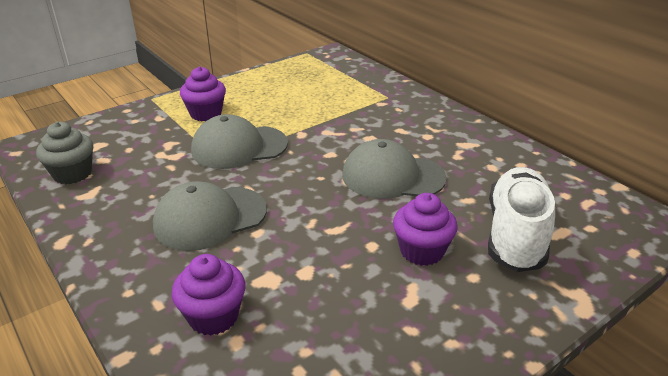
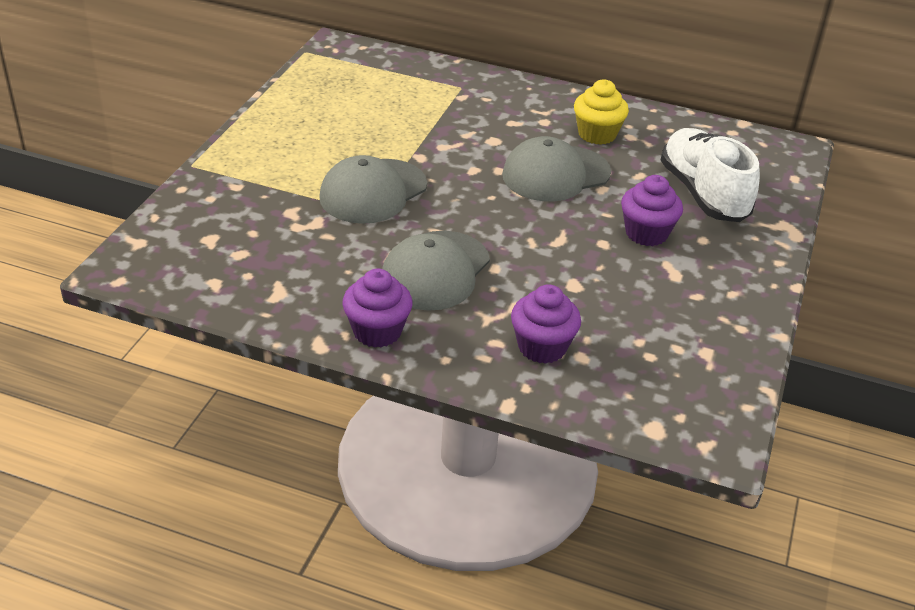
camera: 35 degrees left, 5 degrees up
grey cupcake [36,122,93,184] -> none
purple cupcake [180,67,226,121] -> purple cupcake moved to [343,269,413,348]
none -> yellow cupcake [574,79,629,145]

